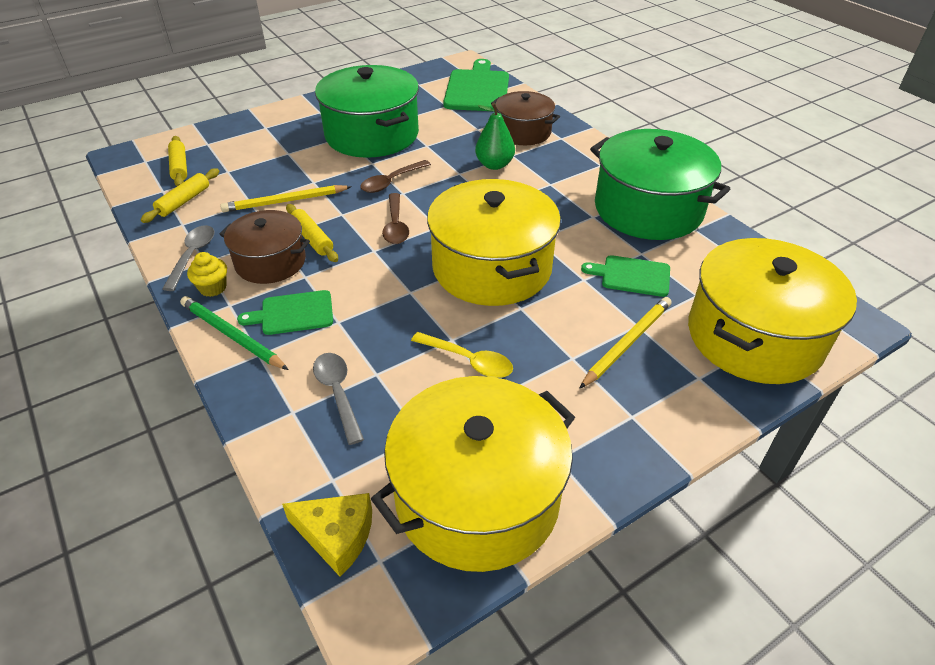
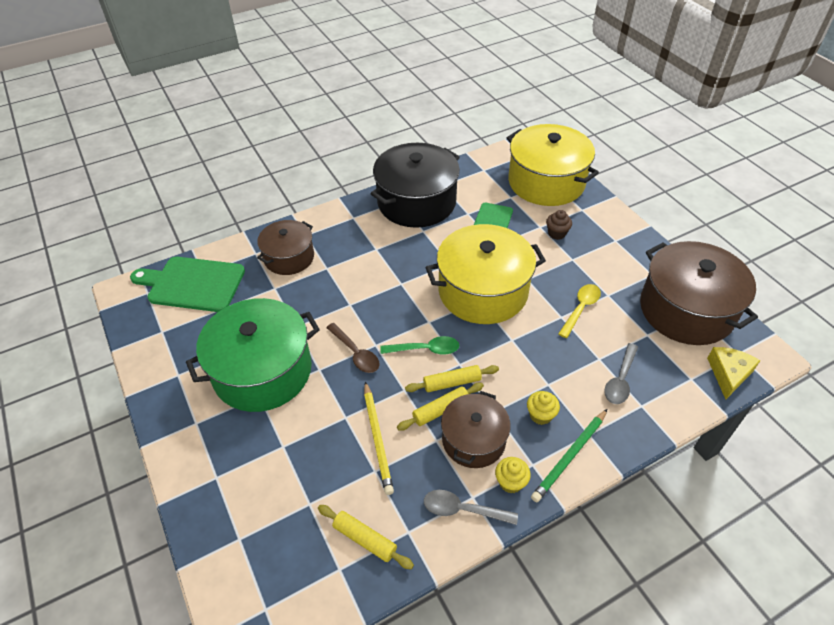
camera: 85 degrees left, 5 degrees up
yellow rolling pin [168,136,187,186] -> yellow rolling pin moved to [405,365,499,392]
green cutting board [237,290,333,335] -> yellow cupcake [527,391,560,425]
grey spoon [313,353,364,445] -> grey spoon turned 45 degrees counterclockwise [604,343,638,404]
yellow pot [371,376,575,572] -> brown pot [640,241,758,345]
brown spoon [382,193,409,244] -> green spoon [380,336,459,355]
green pear [475,103,515,170] -> none
yellow pencil [579,297,672,389] -> brown cupcake [546,210,572,240]
green pot [590,129,730,240] -> black pot [370,143,460,228]

